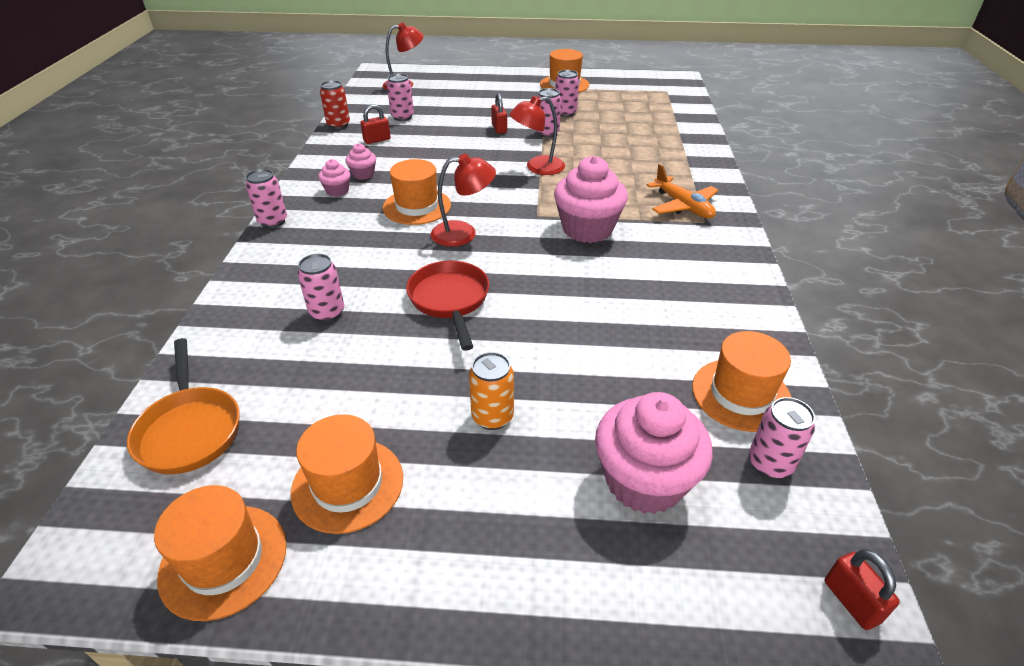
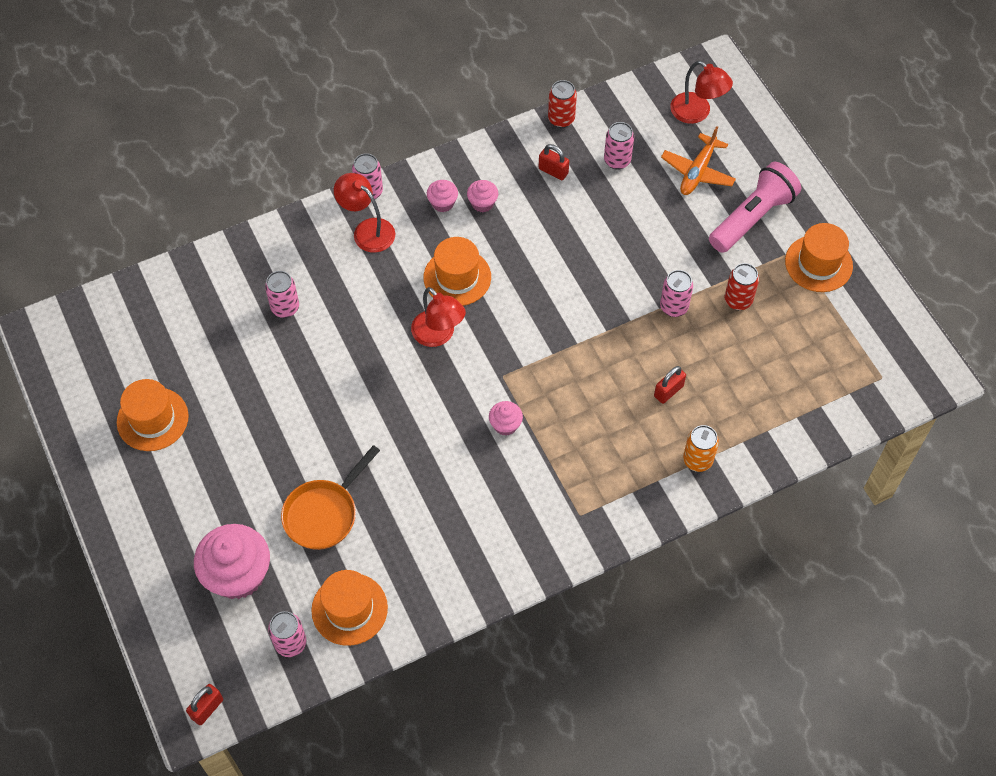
camera: 60 degrees right, 20 degrees up
orange pan [127,338,240,474] -> orange pan moved to [281,445,380,550]
orange hat [154,485,287,621] -> none
red pan [406,261,489,351] -> none
orange can [469,352,514,430] -> orange can moved to [683,425,719,472]
red padlock [491,93,507,134] -> red padlock moved to [654,366,686,404]
red lamp [509,96,565,175] -> red lamp moved to [334,173,395,253]
pink cupcake [554,156,628,243] -> pink cupcake [489,401,523,435], size x0.48
pink can [555,70,579,117] -> red can [724,263,759,310]
orange plane [646,164,719,219] -> orange plane moved to [661,126,736,195]
none -> pink flashlight [709,162,801,253]

